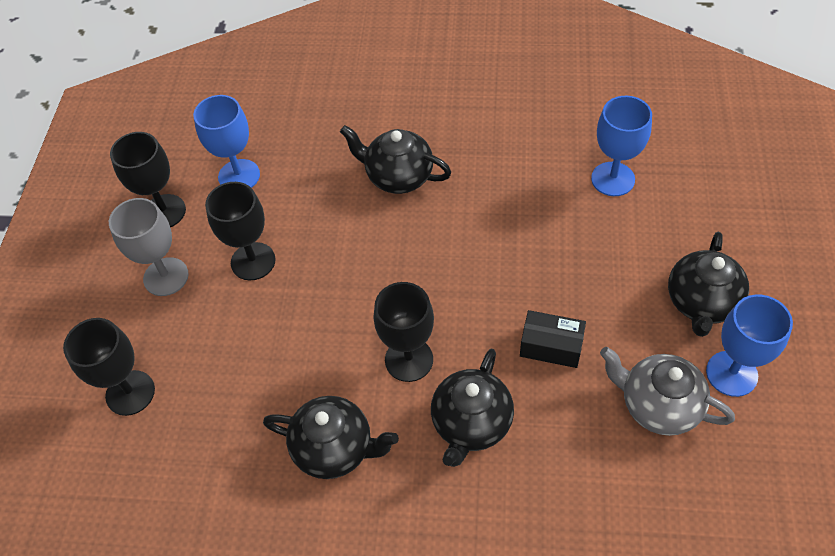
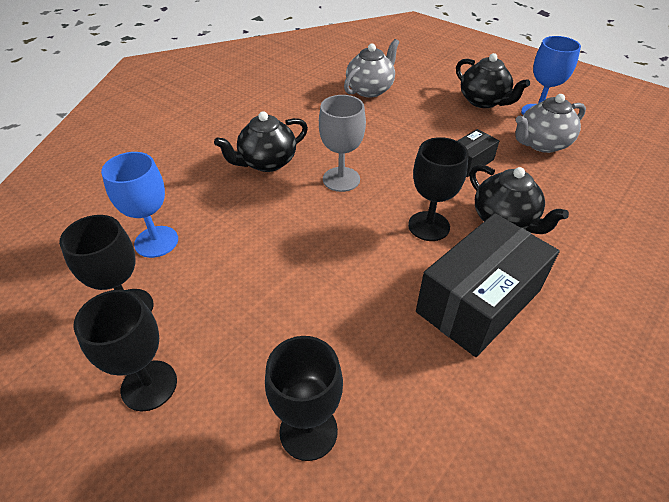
camera: 60 degrees left, 10 degrees down
grey goblet [109,198,189,296] -> grey goblet moved to [319,95,366,192]
black goblet [205,182,276,281] -> black goblet moved to [74,290,177,411]
black teapot [263,396,399,479] -> black box [416,213,560,357]
blue goblet [591,96,652,196] -> grey teapot [344,39,399,97]

